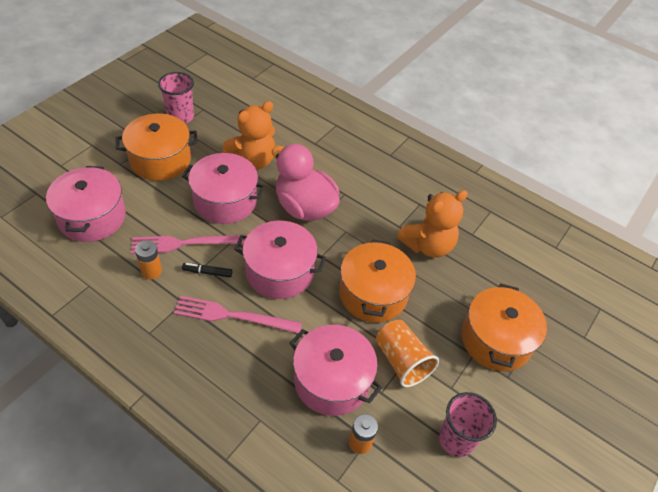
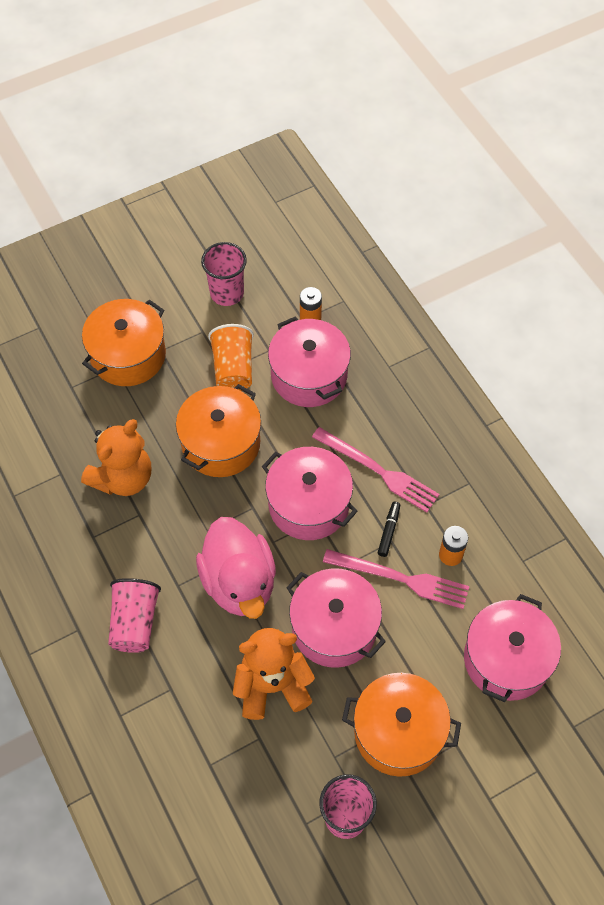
camera: 150 degrees left, 10 degrees up
black marker [182,263,232,277] -> black marker turned 105 degrees counterclockwise [378,502,400,557]
orange teddy bear [397,190,468,258] -> orange teddy bear turned 135 degrees clockwise [81,419,151,496]
none -> pink cup [108,578,161,653]

